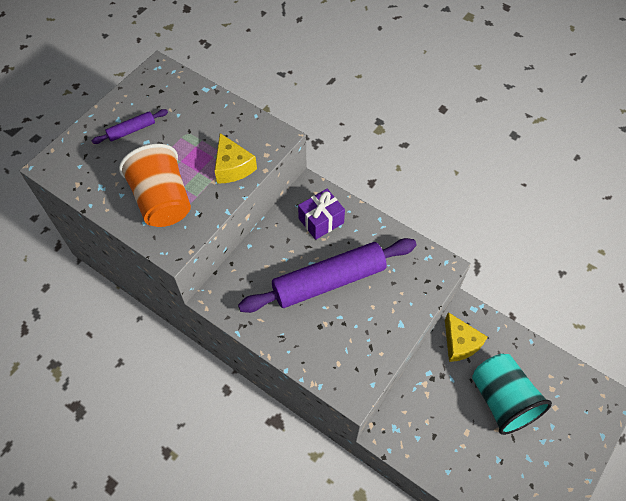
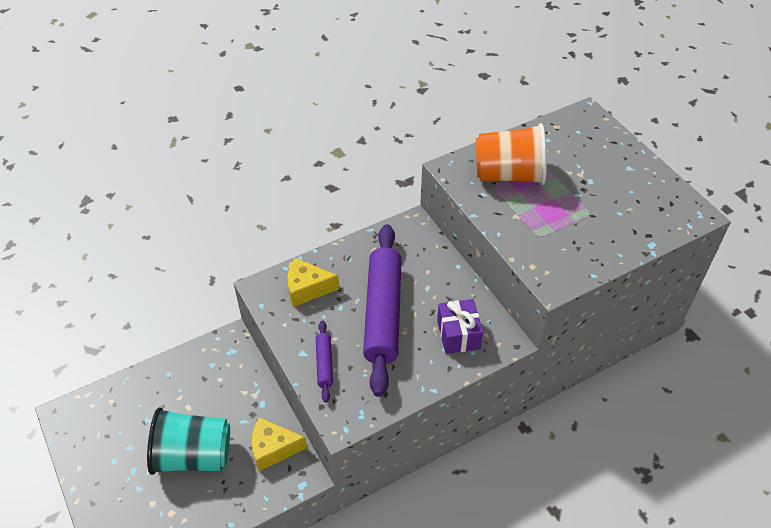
camera: 115 degrees right, 10 degrees down
purple rolling pin [92,109,168,144] -> purple rolling pin moved to [316,320,333,403]
yellow cheese [215,133,257,184] -> yellow cheese moved to [287,258,339,307]

